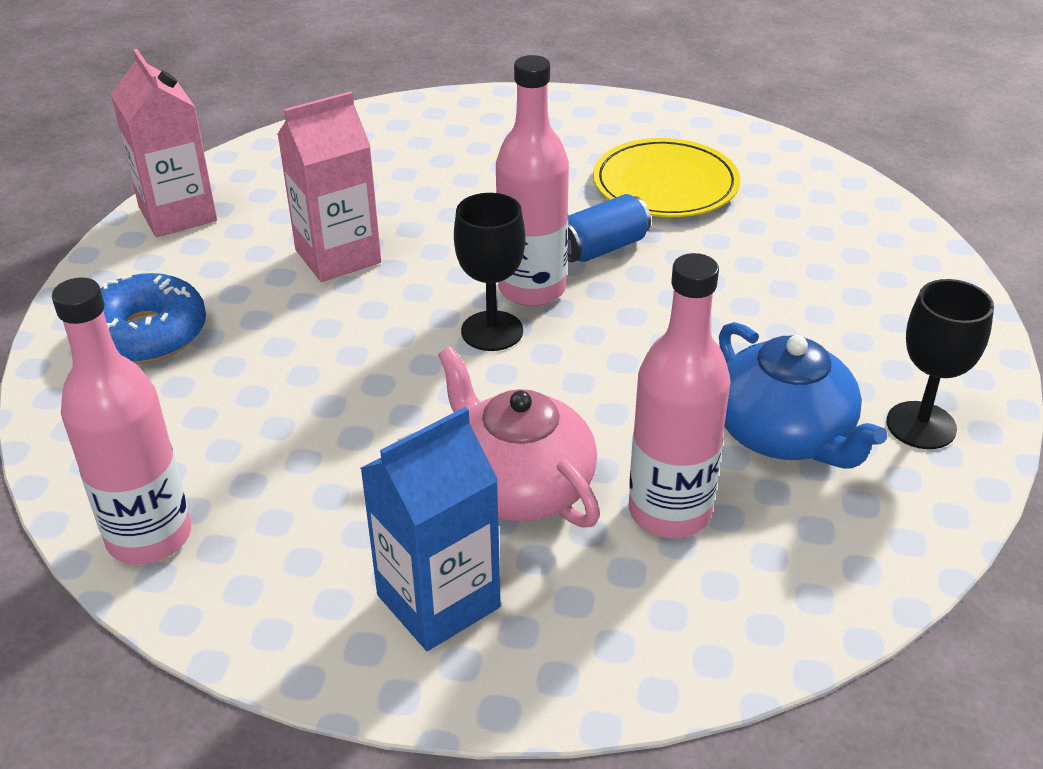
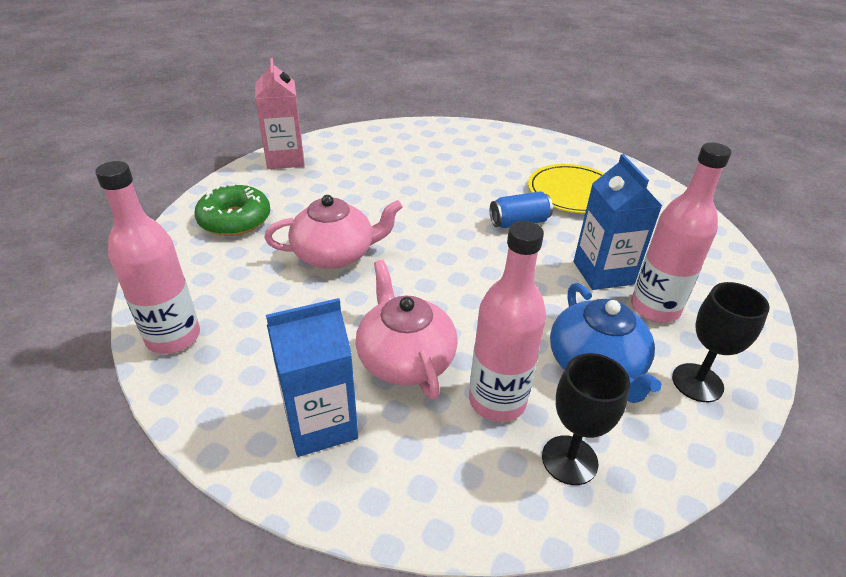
camera: 15 degrees right, 0 degrees up
blue donut [100,273,206,364] -> green donut [194,184,270,236]
pink carton [277,91,381,282] -> none
black goblet [454,193,526,351] -> black goblet moved to [542,353,630,485]
pink bottle [496,55,569,306] -> pink bottle moved to [631,143,731,323]
none -> pink teapot [264,195,403,269]
none -> blue carton [574,154,662,290]

